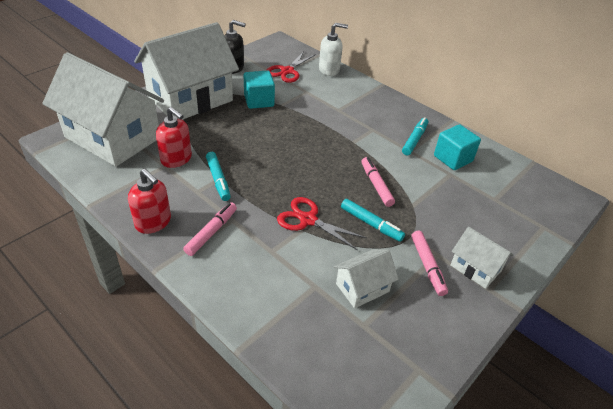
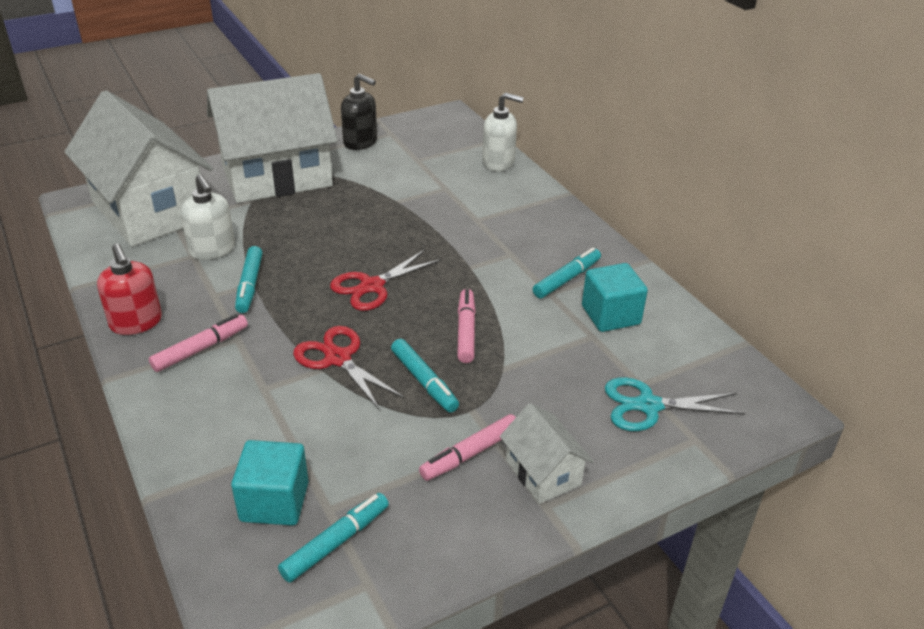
camera: 20 degrees right, 5 degrees down
red soap dispenser [156,107,192,168] -> white soap dispenser [180,174,235,260]
turquoise cube [244,71,275,109] -> turquoise cube moved to [231,440,309,526]
red scissors [266,51,316,83] -> red scissors moved to [330,249,442,311]
white house [334,249,399,308] -> none
pink marker [411,231,448,296] -> pink marker turned 45 degrees clockwise [419,414,516,481]
none -> turquoise marker [278,493,389,583]
none -> turquoise scissors [605,377,745,431]

